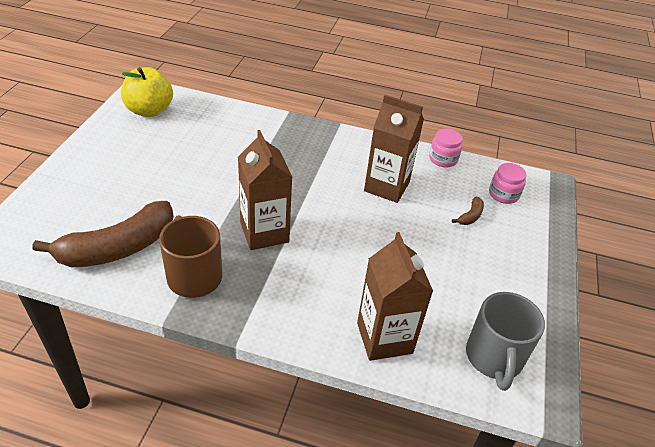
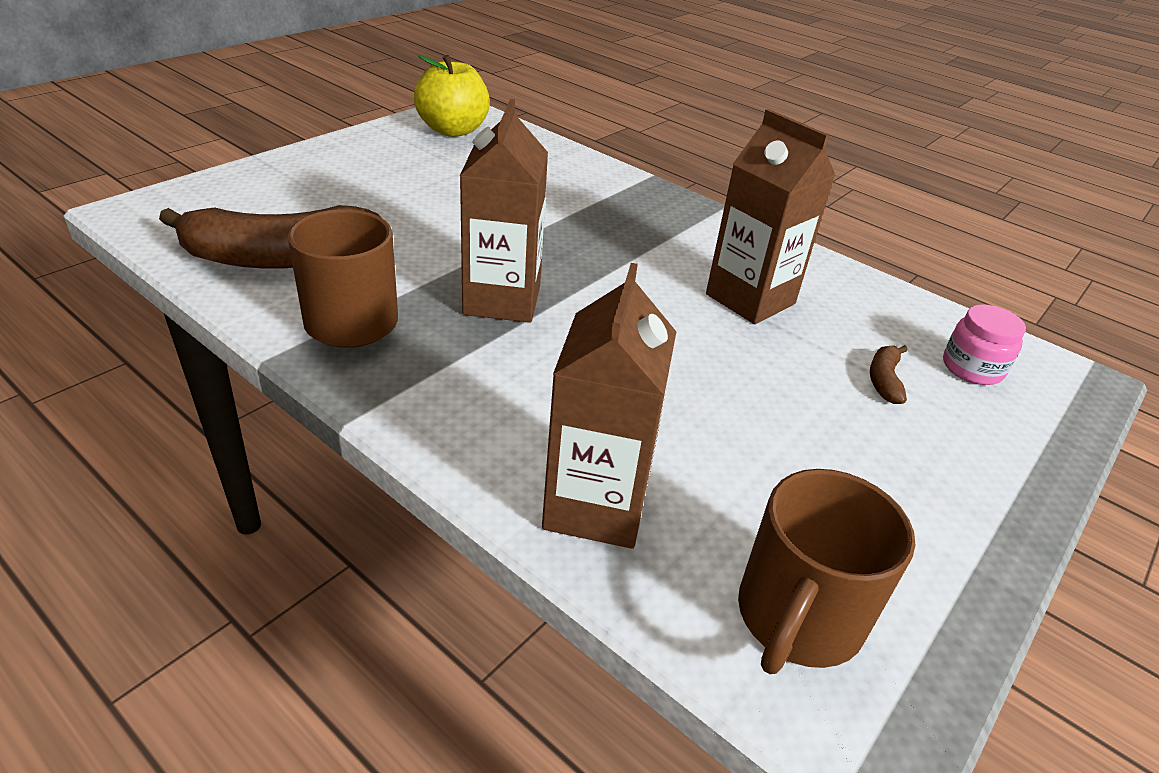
camera: 25 degrees right, 5 degrees down
pink jar [429,129,463,168] -> none
brown banana [452,197,484,225] -> brown banana turned 135 degrees clockwise [870,345,908,404]
grey mug [466,292,545,391] -> brown mug [738,469,915,674]

